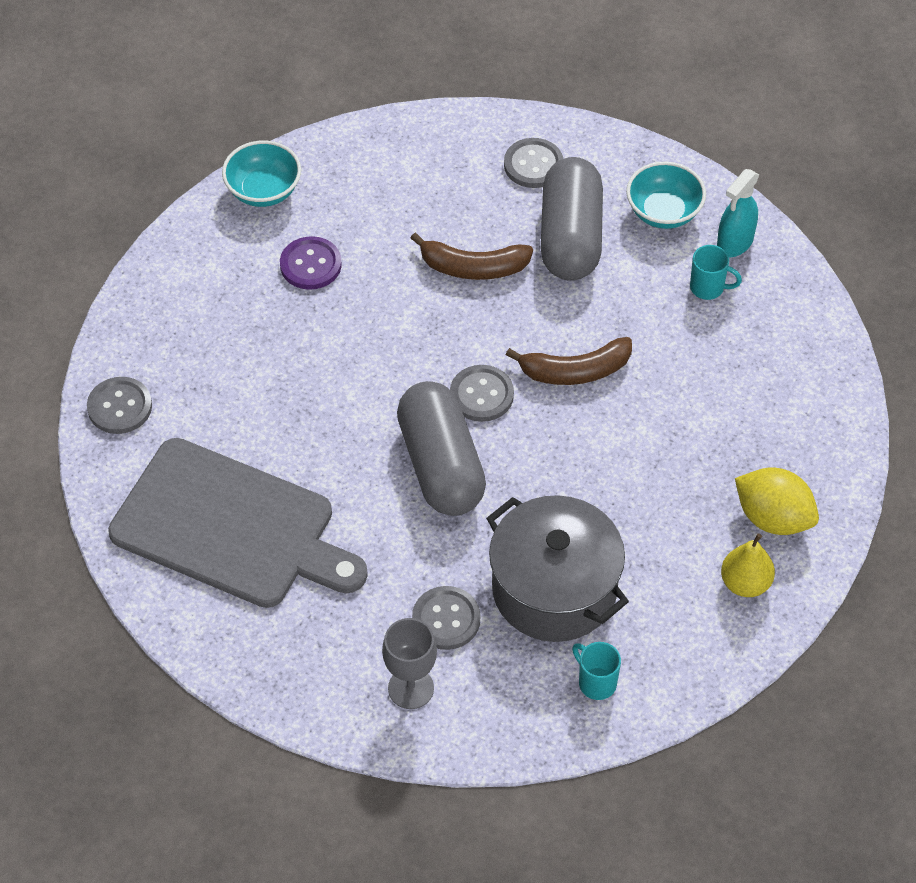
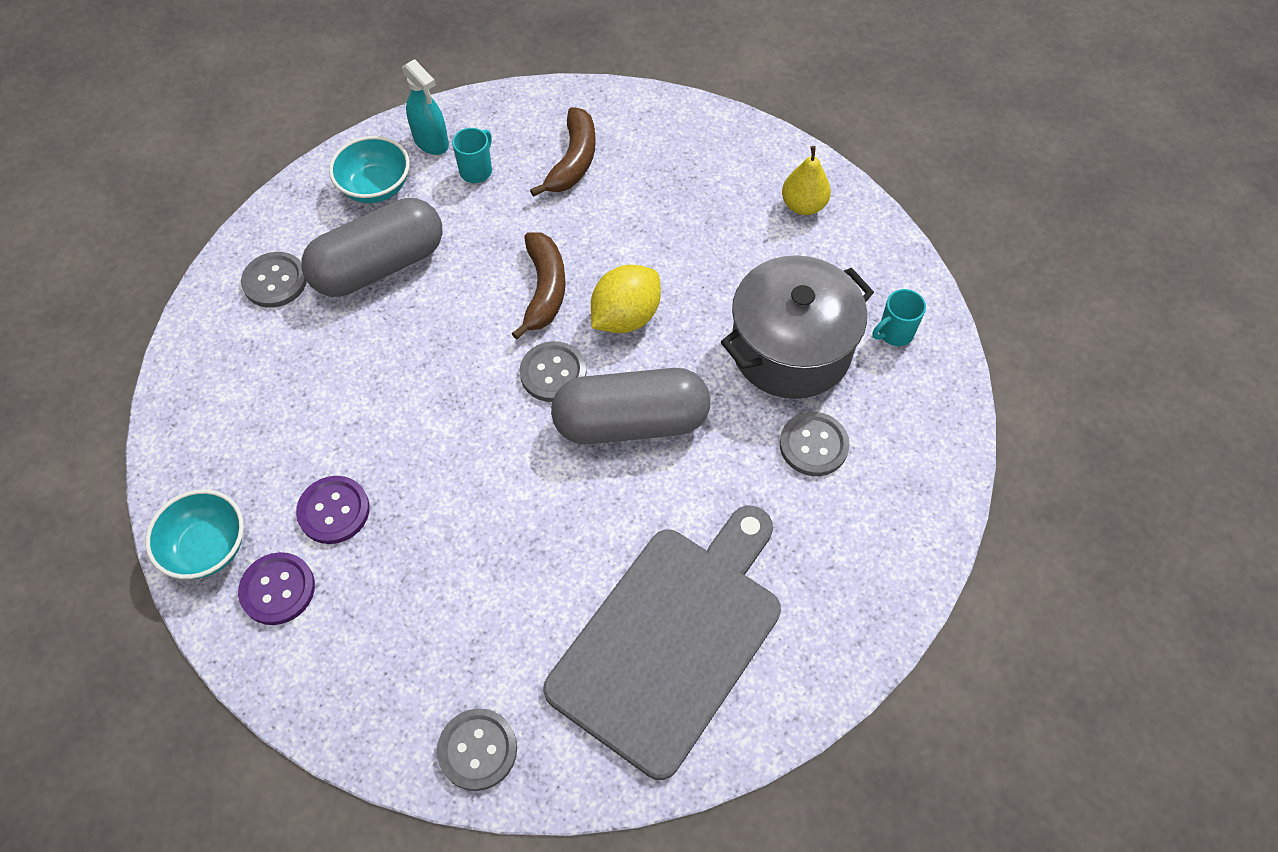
camera: 80 degrees left, 5 degrees up
grey goblet [382,618,437,709] -> none
brown banana [411,233,533,280] -> brown banana moved to [530,107,596,197]
grey capsule [541,157,603,281] -> grey capsule turned 45 degrees counterclockwise [301,198,442,297]
yellow lemon [735,467,819,535] -> yellow lemon moved to [591,265,661,333]
none -> purple button [238,552,315,625]

